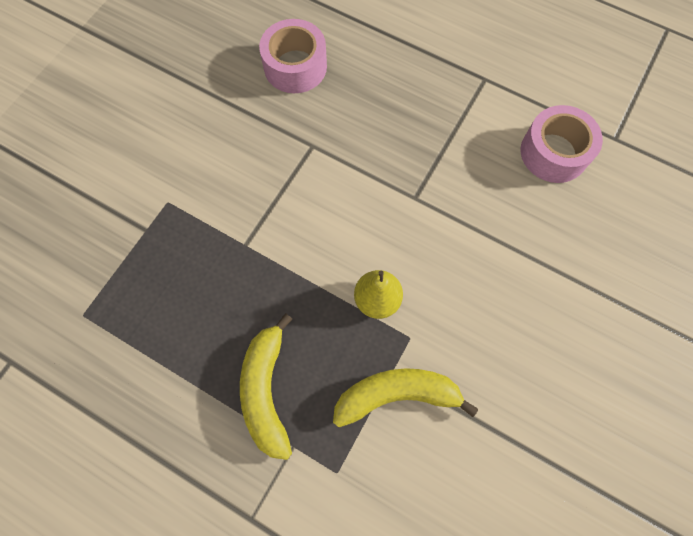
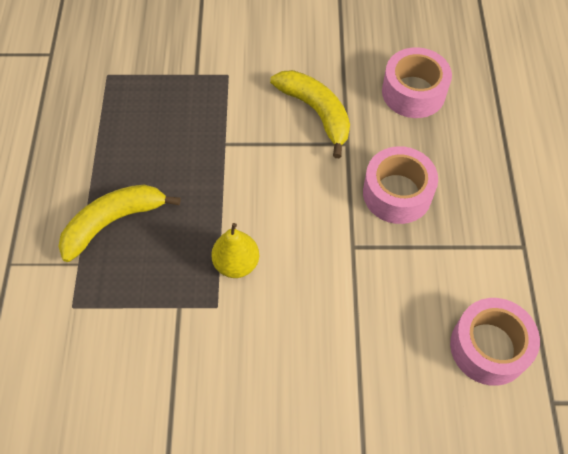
camera: 60 degrees right, 10 degrees down
yellow banana [333,368,478,427] -> yellow banana moved to [270,70,350,158]
none -> pink tape [363,146,438,224]

